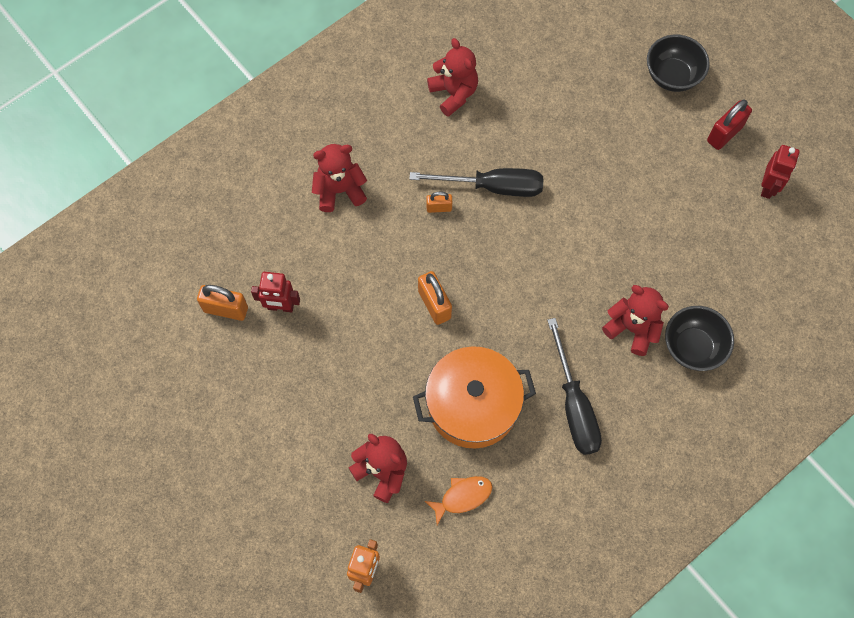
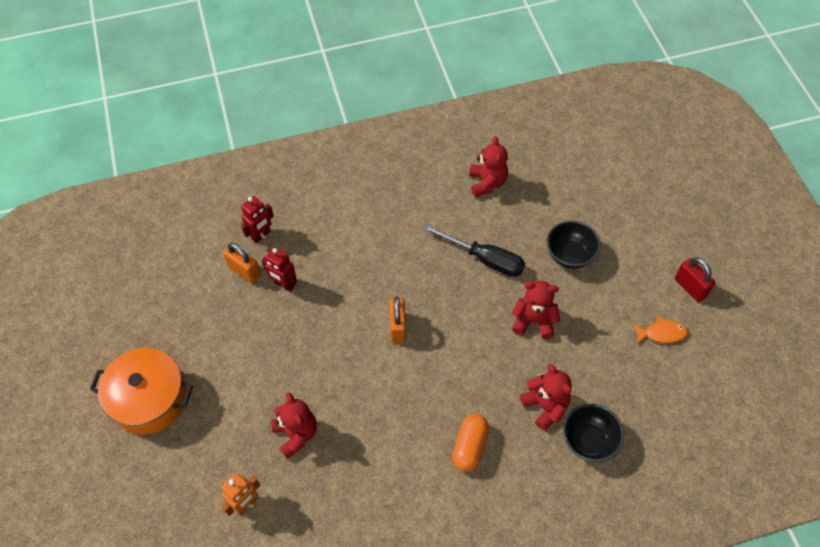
camera: 25 degrees right, 10 degrees down
red teddy bear [312,144,367,212] -> red teddy bear moved to [512,281,560,339]
orange pot [413,346,536,449] -> orange pot moved to [90,348,193,435]
orange fish [425,476,493,525] -> orange fish moved to [633,317,688,343]
orange padlock [426,191,452,213] -> none
black screwdriver [547,318,602,455] -> orange capsule [452,414,489,472]
black bowl [647,35,710,92] -> black bowl moved to [547,221,601,269]
red padlock [707,100,752,150] -> red padlock turned 75 degrees clockwise [675,257,715,302]
red robot [761,145,800,199] -> red robot moved to [241,196,274,243]

